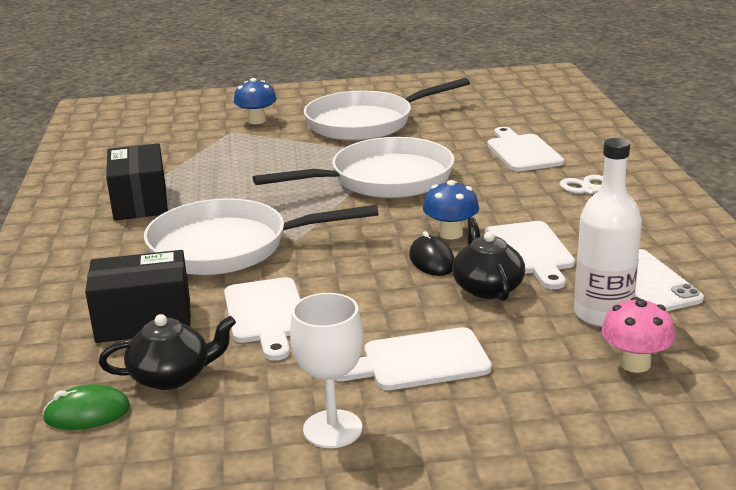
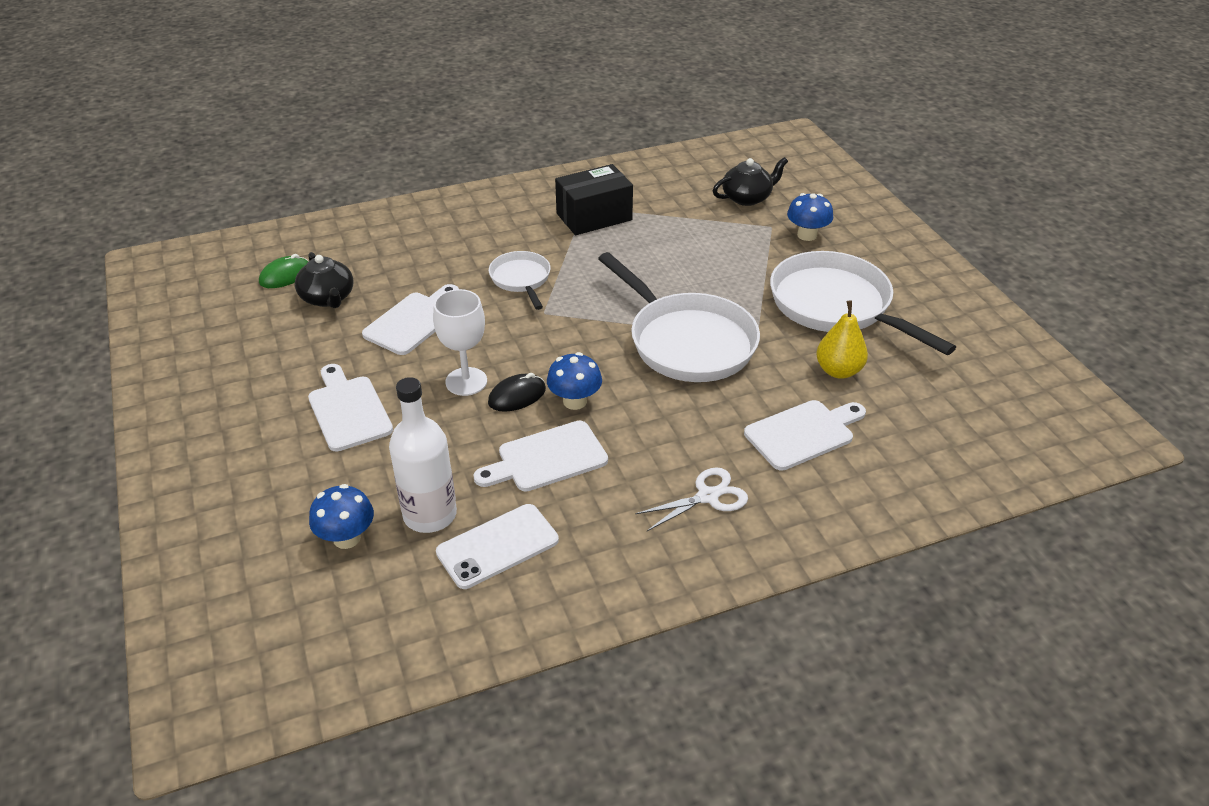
camera: 75 degrees right, 15 degrees up
green mouse [42,384,130,430] -> green mouse turned 75 degrees clockwise [259,254,309,288]
black box [85,250,191,343] -> none
white pan [144,198,379,275] -> white pan [489,251,551,310], size x0.53
white cutting board [224,277,301,361] -> white cutting board turned 150 degrees clockwise [362,284,459,355]
white goblet [290,293,363,448] -> white goblet moved to [433,289,487,396]
black teapot [452,218,525,301] -> black teapot moved to [713,157,788,206]
pink mushroom [601,297,675,373] -> blue mushroom [309,484,374,549]
none -> yellow pear [816,300,868,379]

